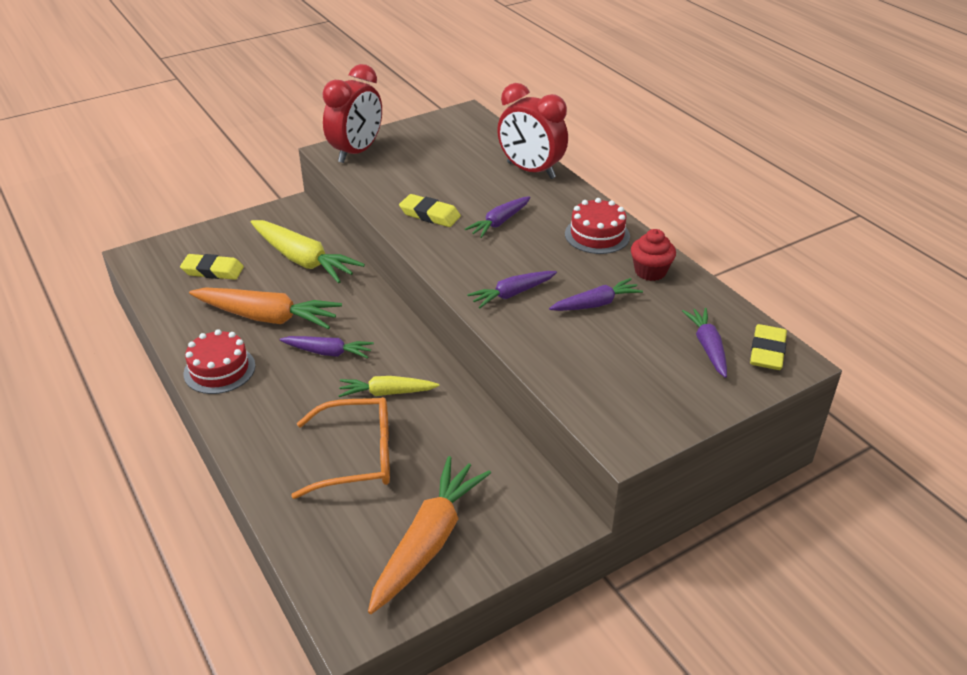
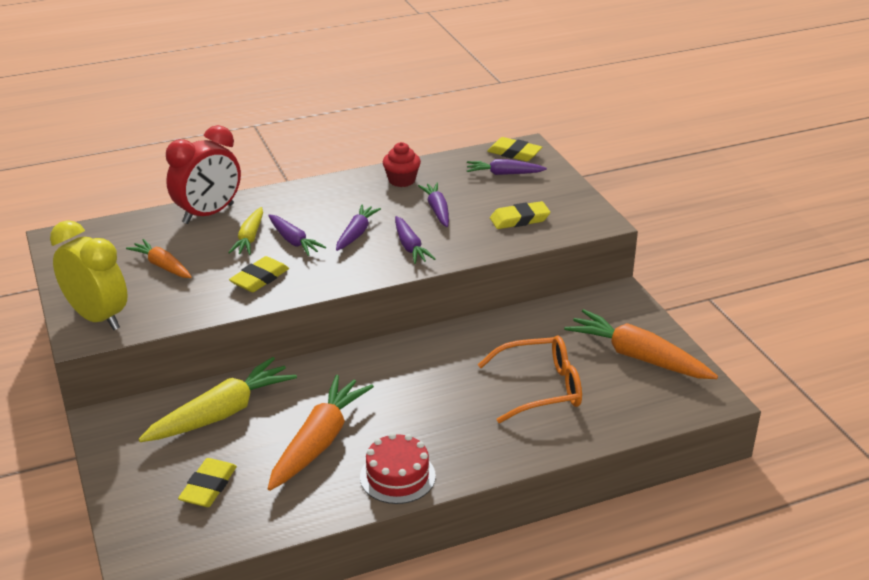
camera: 80 degrees left, 5 degrees down
purple carrot [280,336,374,359] -> purple carrot moved to [336,205,381,251]
orange glasses [291,397,390,499] -> orange glasses turned 75 degrees clockwise [478,335,582,423]
red clock [322,64,382,163] -> yellow clock [50,220,127,330]
yellow carrot [338,376,439,397] -> yellow carrot moved to [228,207,263,255]
red cake [565,198,630,254] -> none
none -> orange carrot [126,239,192,278]
none -> yellow eraser [490,201,551,229]

